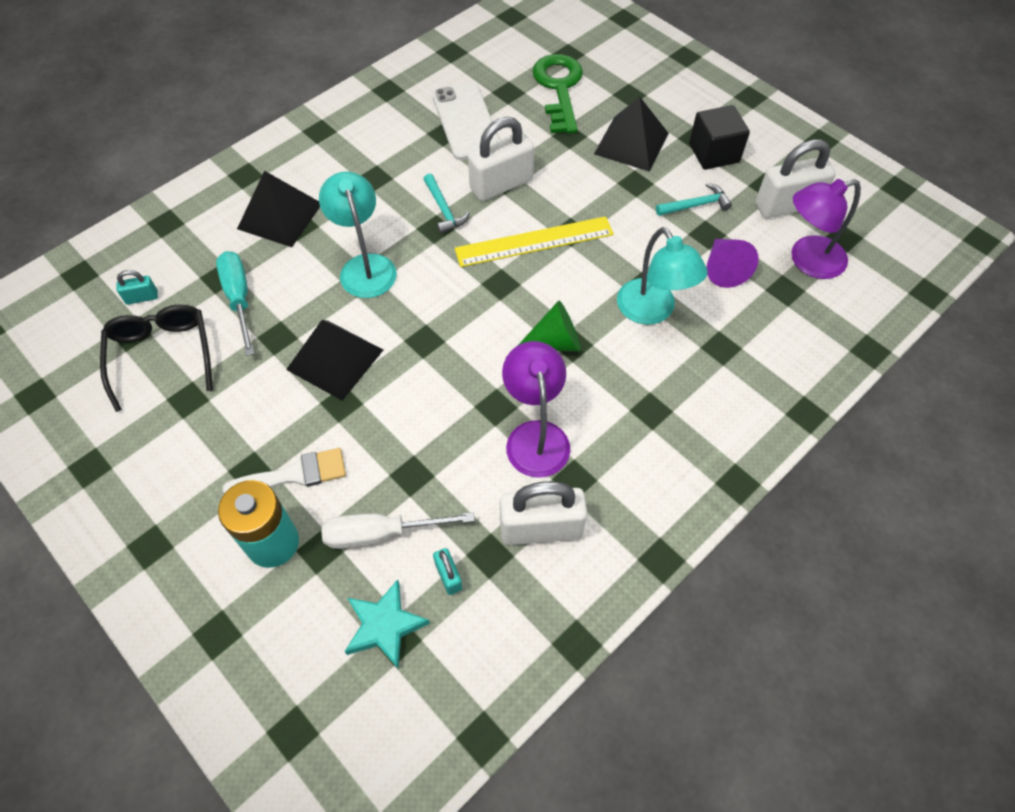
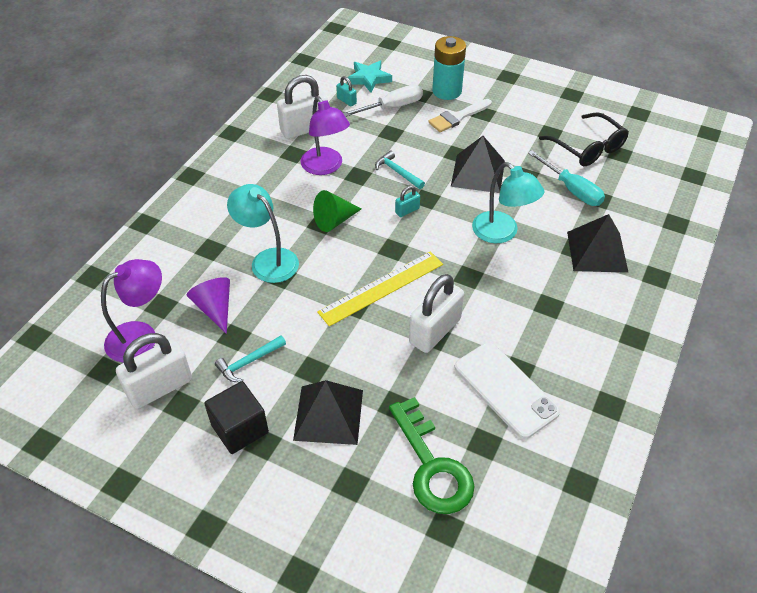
camera: 160 degrees right, 10 degrees down
turquoise padlock [116,270,158,305] -> turquoise padlock moved to [395,186,420,217]
turquoise hammer [423,173,470,234] -> turquoise hammer moved to [375,151,425,189]

